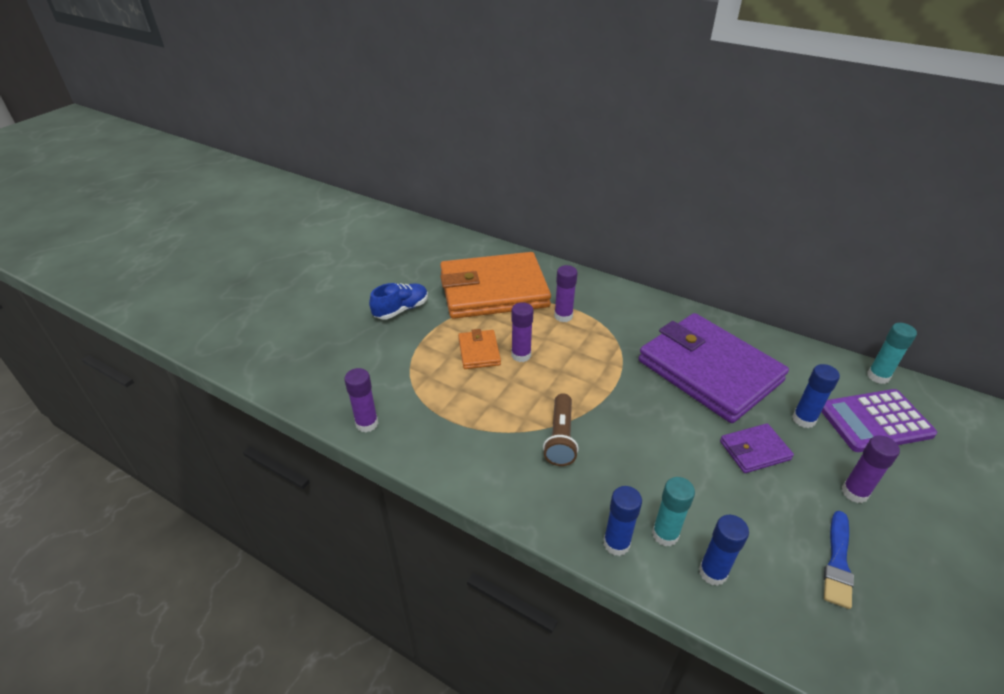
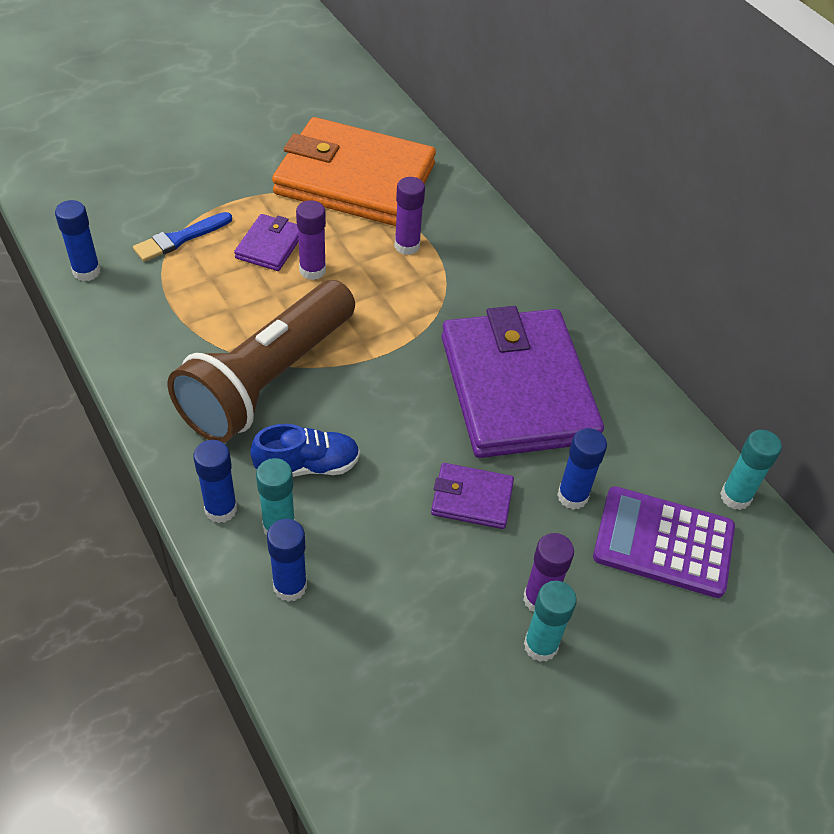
camera: 25 degrees right, 10 degrees up
purple glue stick [344,368,378,432] -> blue glue stick [55,200,101,281]
blue shoe [369,283,428,320] -> blue shoe moved to [250,424,360,477]
orange wallet [458,329,501,369] -> purple wallet [234,214,299,271]
brown flashlight [543,393,579,466] -> brown flashlight [168,280,355,443], size x2.05
blue brush [824,511,854,609] -> blue brush moved to [133,212,232,262]
none -> turquoise glue stick [524,581,577,662]

